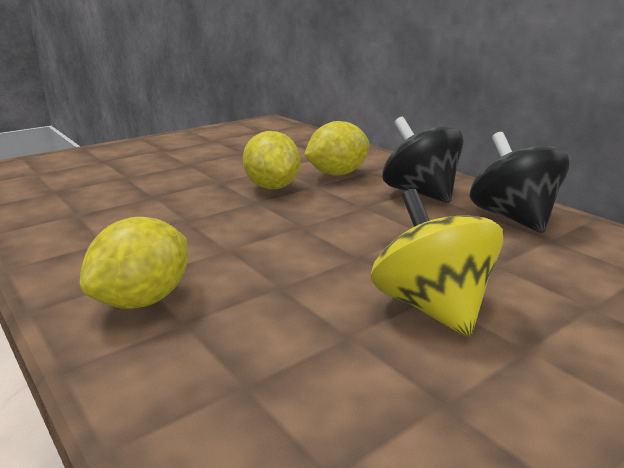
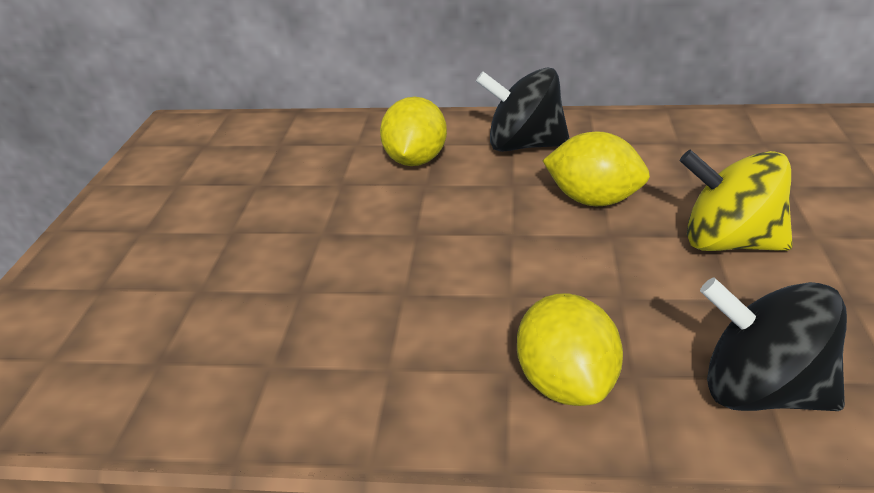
camera: 45 degrees left, 10 degrees up
yellow lemon [243,131,301,189] -> yellow lemon moved to [543,131,650,206]
black spinning top [470,132,569,233] -> black spinning top moved to [700,278,847,411]

